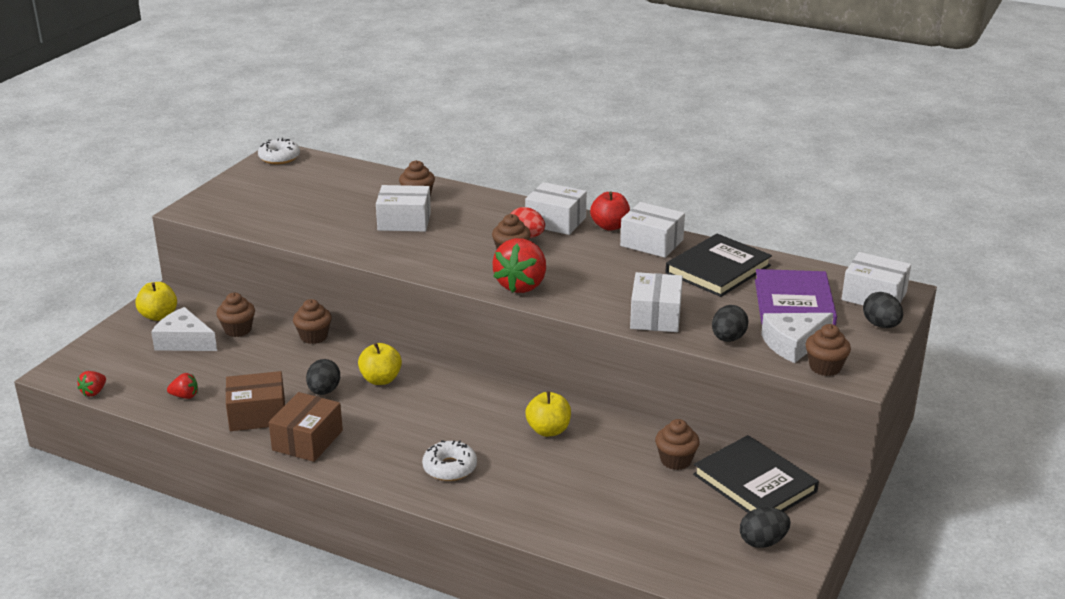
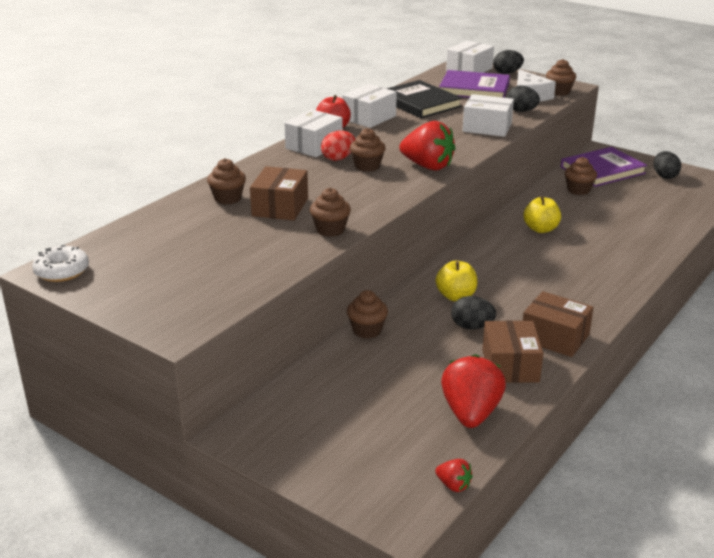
camera: 80 degrees left, 0 degrees up
yellow apple [135,282,177,321] -> none
white cheese [151,307,217,351] -> none
red strawberry [167,373,198,399] -> red strawberry [441,354,506,428], size x2.14
brown cupcake [216,293,255,337] -> brown cupcake moved to [310,188,351,237]
white box [376,185,431,232] -> brown box [250,166,308,221]
white donut [422,440,477,481] -> none
black book [693,435,819,513] -> purple book [561,147,647,187]

